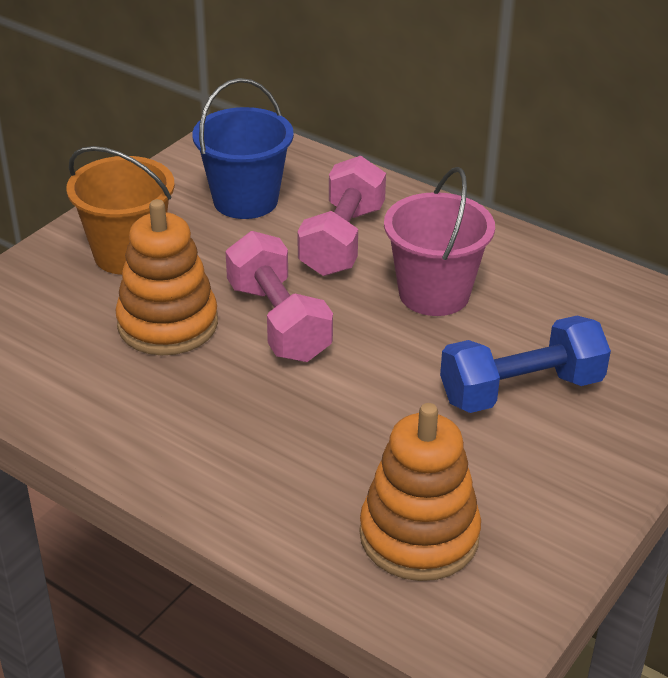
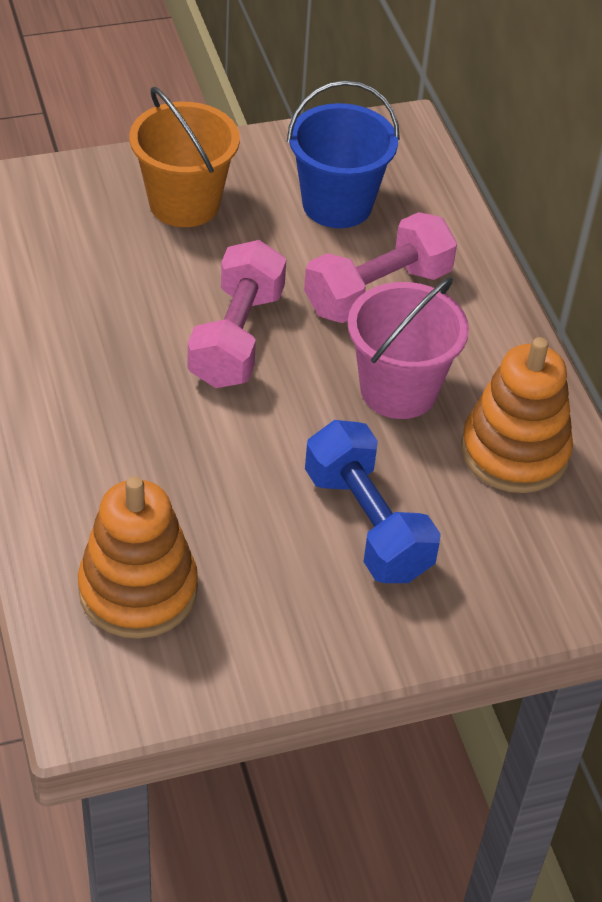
camera: 35 degrees right, 10 degrees up
orange stacking toy [115,199,218,356] -> orange stacking toy moved to [461,337,573,493]
blue dumbbell [440,316,611,413] -> blue dumbbell turned 45 degrees clockwise [305,420,441,583]

